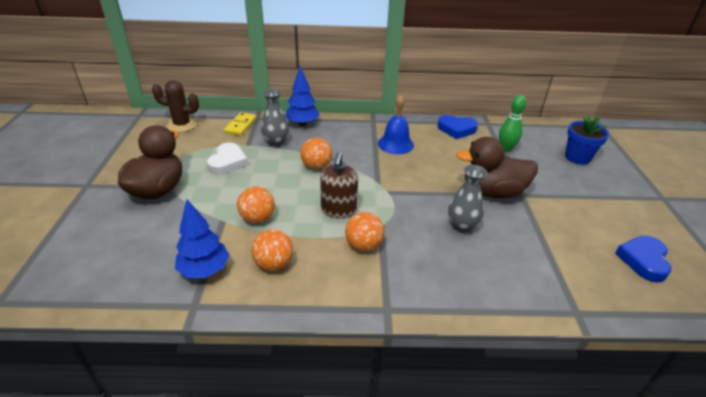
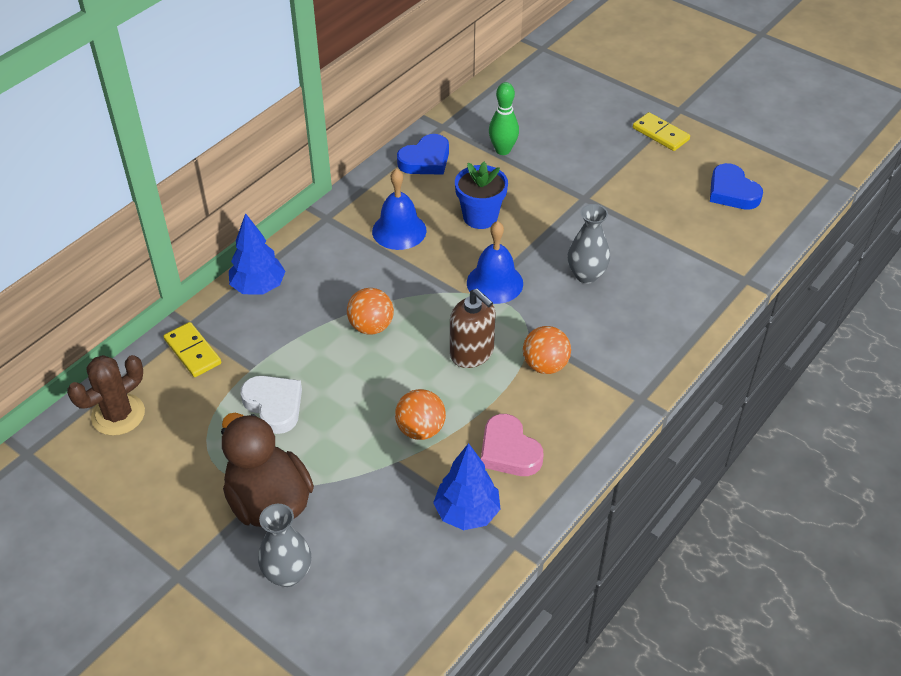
camera: 50 degrees left, 10 degrees up
orange ball [251,230,293,271] -> pink heart [481,414,543,476]
grey vase [261,89,289,147] -> grey vase moved to [258,504,311,587]
brown duck [456,137,538,198] -> none
blue flower pot [565,115,609,165] -> blue flower pot moved to [455,162,508,229]
none -> blue bell [467,221,523,304]
none -> yellow domino [633,112,690,151]

